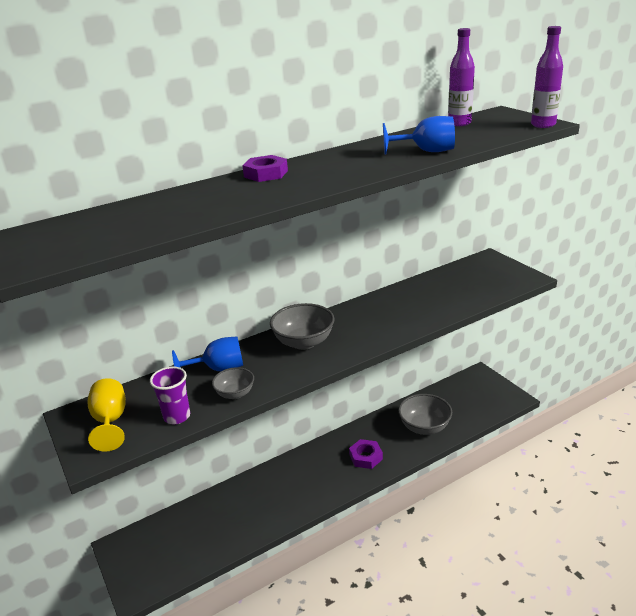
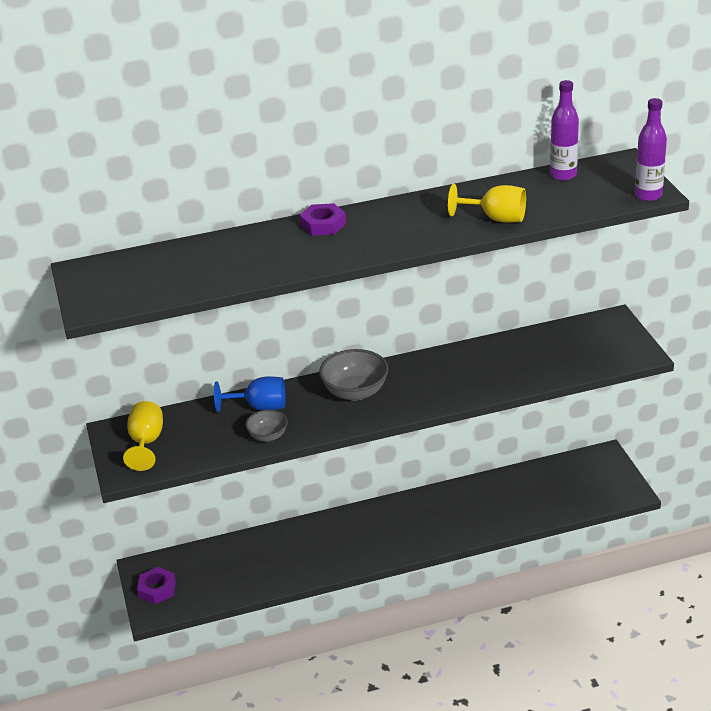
camera: 15 degrees right, 5 degrees up
purple cup [150,366,190,424] -> none
purple nut [349,439,383,469] -> purple nut moved to [137,567,176,604]
blue goblet [383,116,455,155] -> yellow goblet [448,184,526,223]
grey bowl [398,394,452,435] -> none

